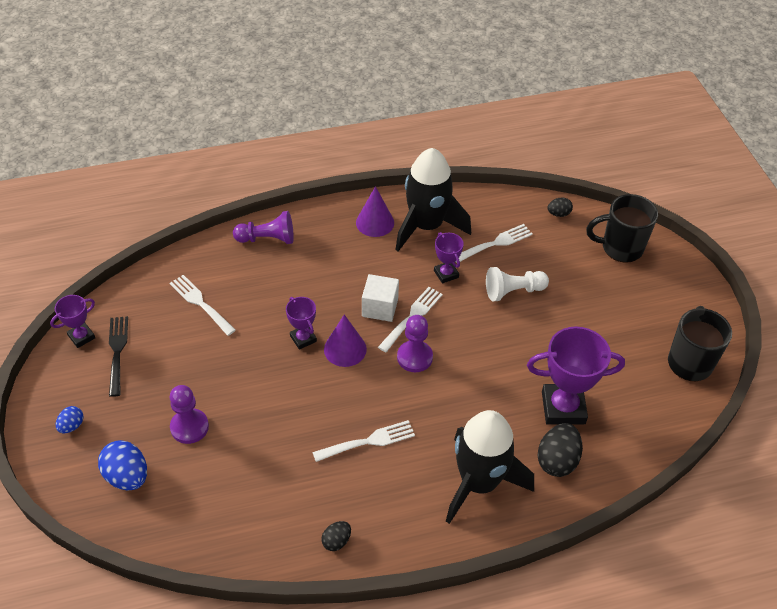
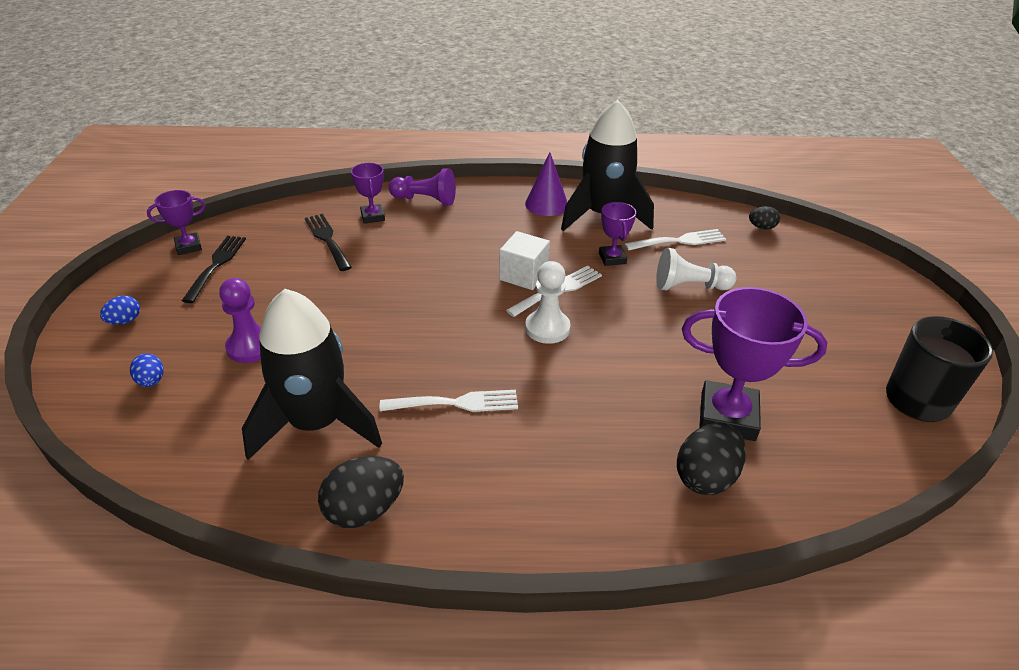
camera: 15 degrees right, 10 degrees down
blue egg [98,440,147,491] -> blue egg [130,353,164,387], size x0.56
white fork [170,275,236,336] -> black fork [305,214,352,271]
purple trophy [286,297,317,350] -> purple trophy moved to [351,163,385,224]
black egg [321,521,351,551] -> black egg [318,456,404,528], size x1.80
purple cone [324,314,367,367] -> none
purple pawn [397,315,433,372] -> white pawn [525,261,570,344]
black rocket [446,410,534,524] -> black rocket moved to [242,289,382,460]
black mug [586,194,658,263] -> none

